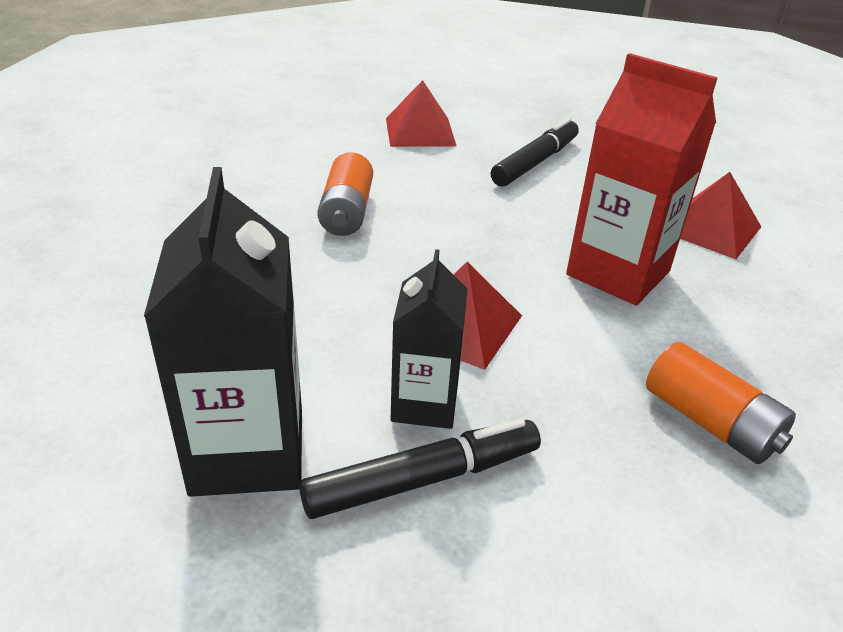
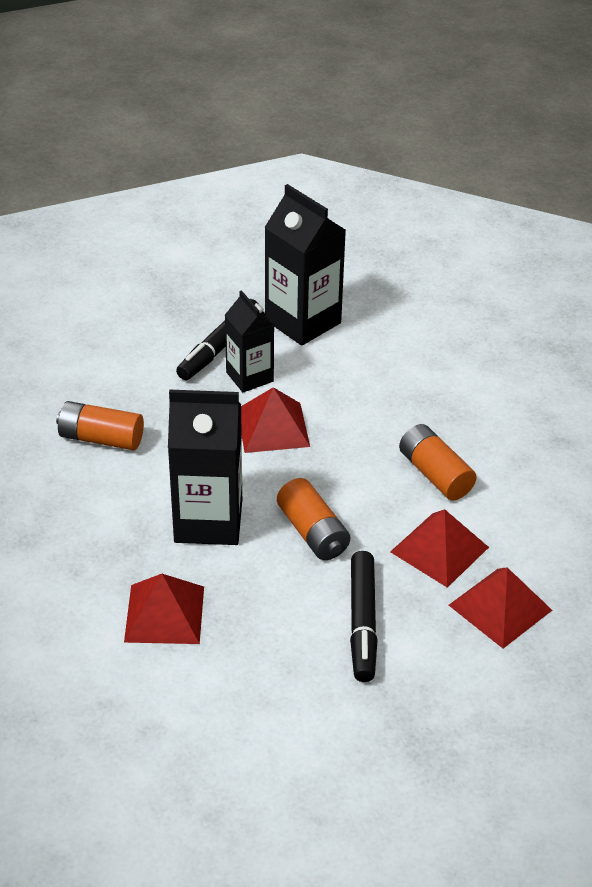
camera: 145 degrees right, 5 degrees up
red carton [566,53,718,305] -> black carton [168,390,242,545]
none -> orange battery [277,478,350,560]
none -> red pyramid [390,509,489,588]

